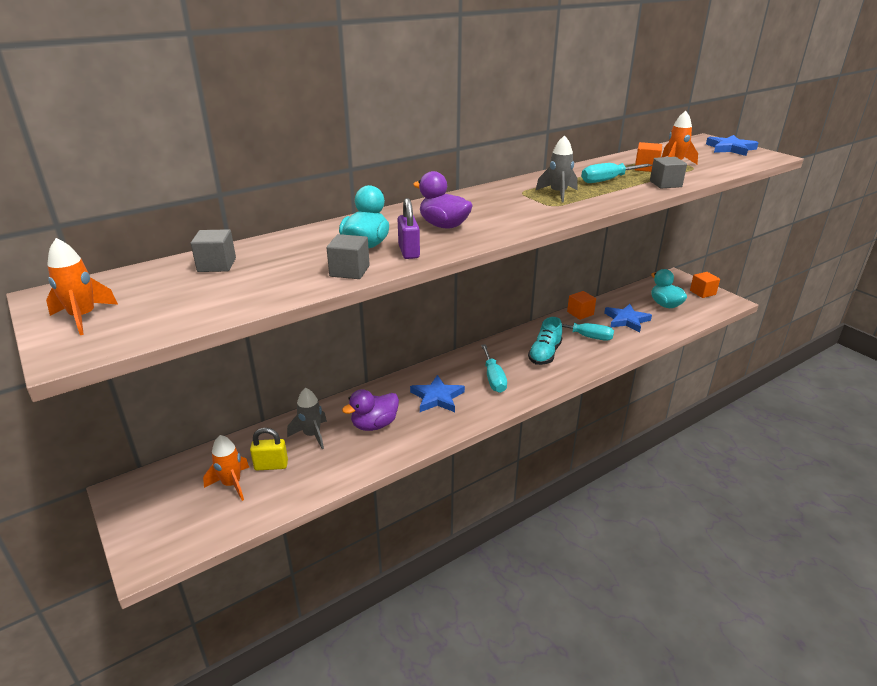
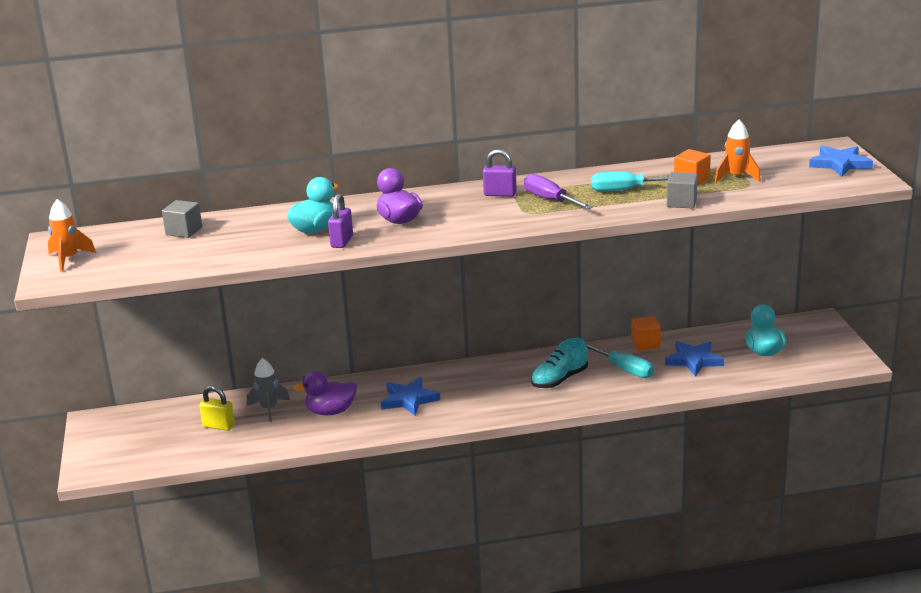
camera: 25 degrees right, 5 degrees down
orange rocket [203,435,249,501] -> none
grey cube [326,234,370,279] -> none
turquoise screwdriver [481,344,507,393] -> none
grey rocket [536,135,578,203] -> purple screwdriver [524,174,592,209]
orange cube [690,272,720,298] -> none
none -> purple padlock [483,149,517,197]

